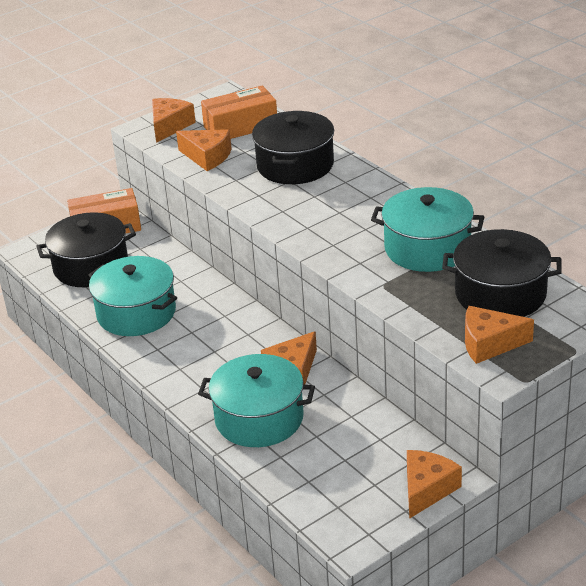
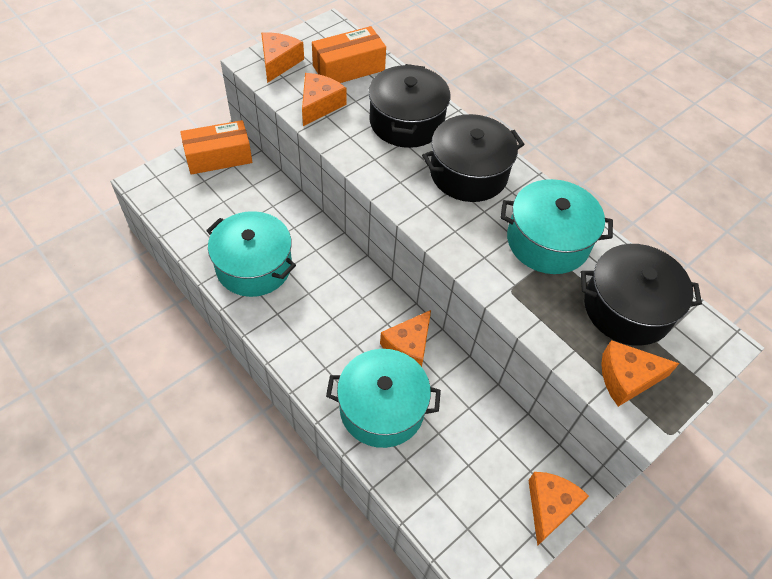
camera: 10 degrees left, 20 degrees up
black pot [36,212,136,287] -> black pot moved to [422,114,525,202]
orange cheese [176,129,232,171] -> orange cheese turned 90 degrees counterclockwise [302,73,346,126]

